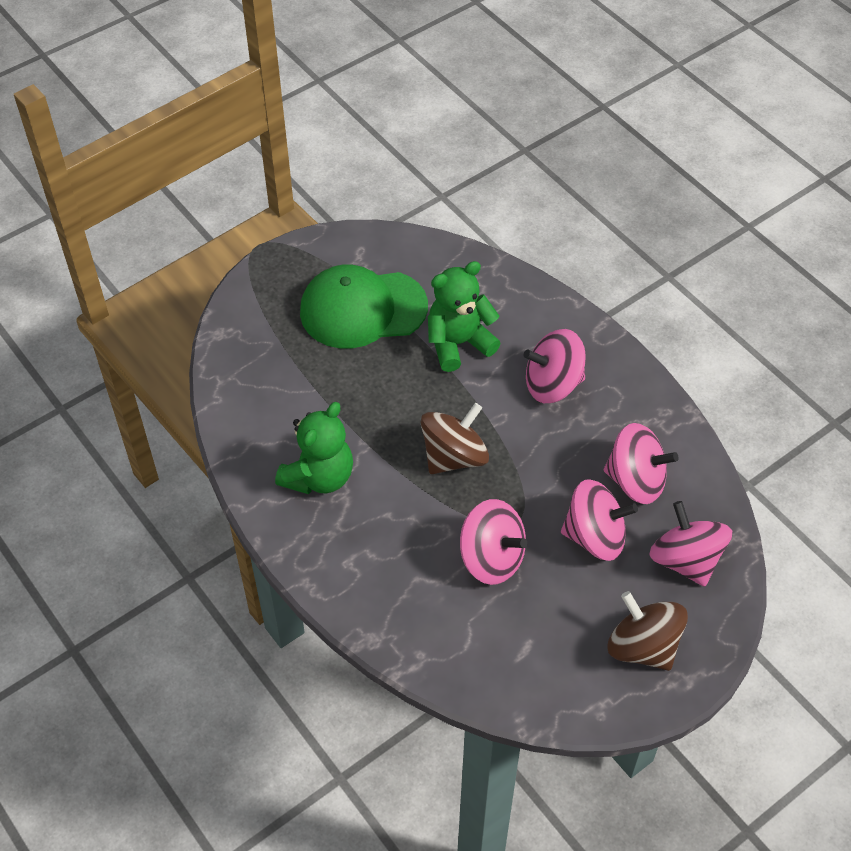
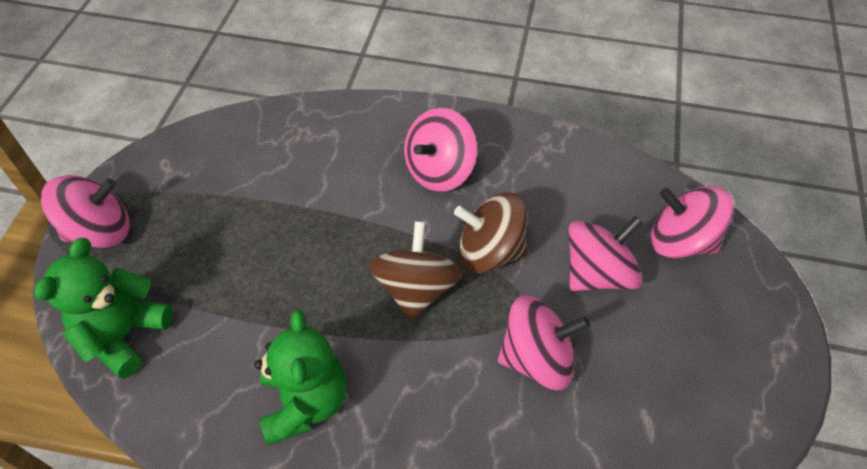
camera: 40 degrees left, 0 degrees up
green cap [300,264,428,348] -> none
green teddy bear [428,261,501,372] -> green teddy bear moved to [34,238,173,379]
pink spinning top [604,423,679,504] -> pink spinning top moved to [41,175,129,248]
brown spinning top [608,591,688,671] -> brown spinning top moved to [454,192,527,274]

